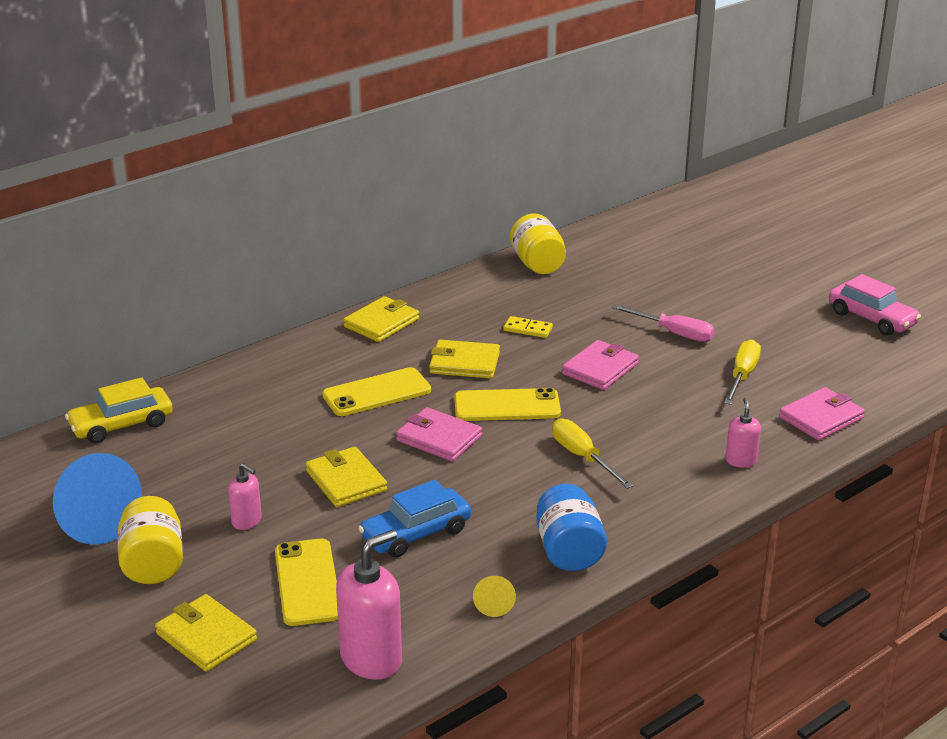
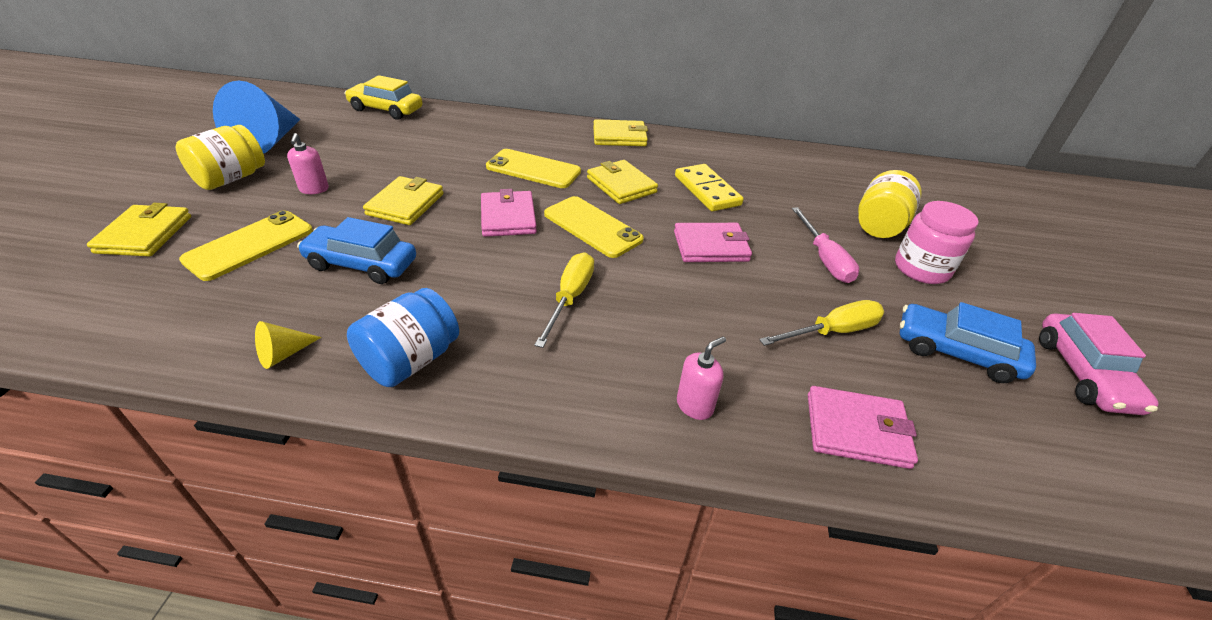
camera: 45 degrees right, 10 degrees up
pink soap dispenser [336,530,402,680] -> none
yellow domino [504,316,553,338] -> yellow domino [675,164,744,211], size x1.69
yellow jar [510,213,566,274] -> yellow jar moved to [858,170,922,238]
none -> pink jar [895,201,979,284]
none -> blue car [900,302,1036,383]

